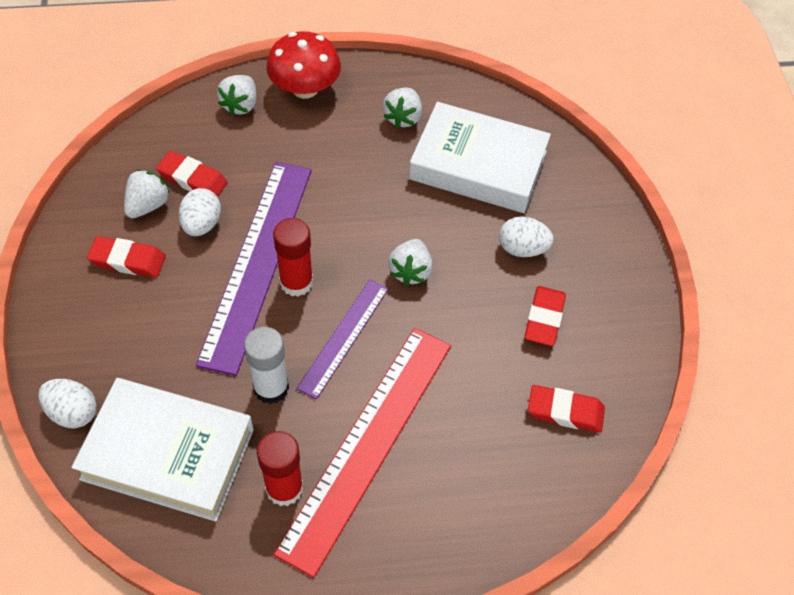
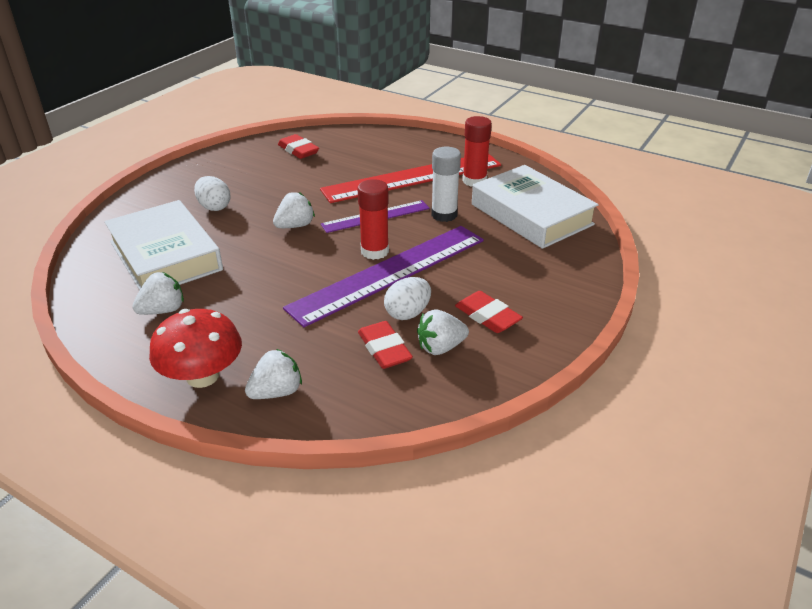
camera: 140 degrees left, 20 degrees down
white egg [38,379,97,428] -> none
red eraser [524,286,566,346] -> none

